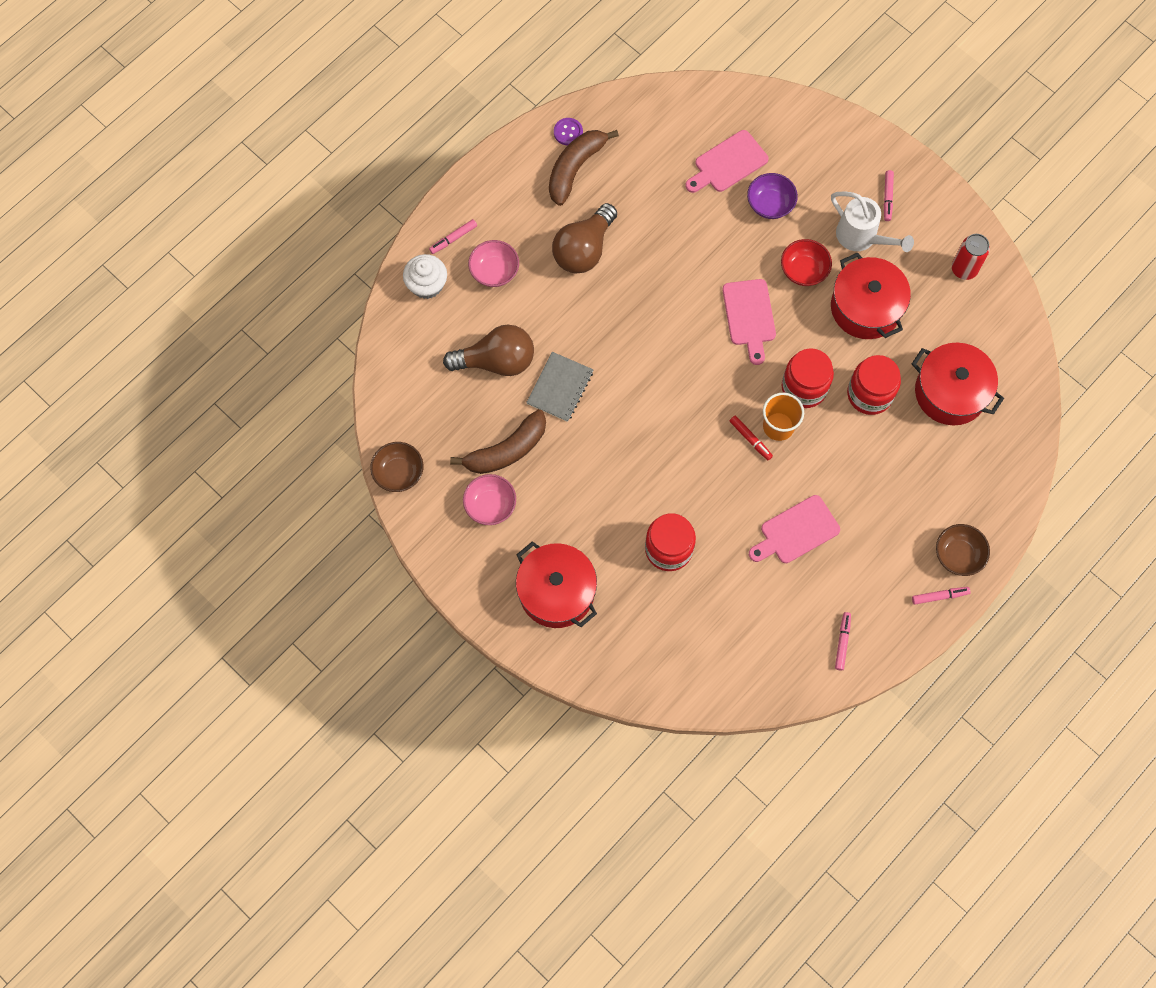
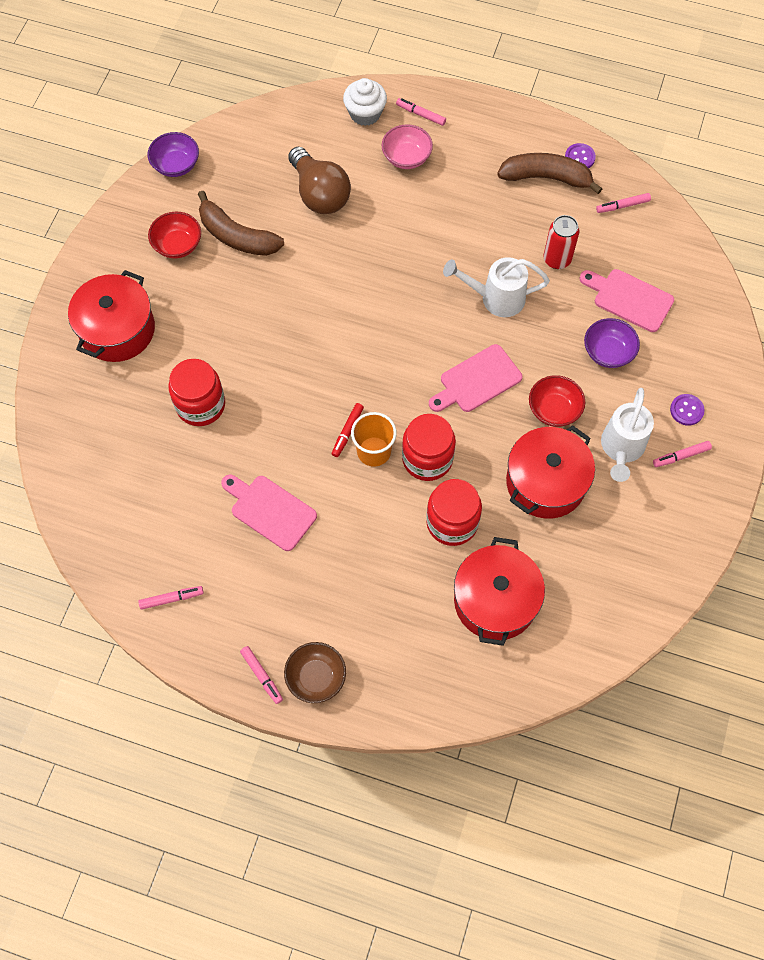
camera: 65 degrees right, 5 degrees down
brown bowl [370,442,424,492] -> purple bowl [147,132,199,177]
pink bowl [463,474,516,525] -> red bowl [148,212,201,258]
grey notebook [526,352,593,422] -> none
brown light bulb [552,203,617,274] -> none
red can [952,234,990,280] -> red can moved to [544,215,579,269]
none -> white watering can [443,257,550,317]
none -> pink marker [596,193,651,213]
none -> purple button [670,394,705,426]

